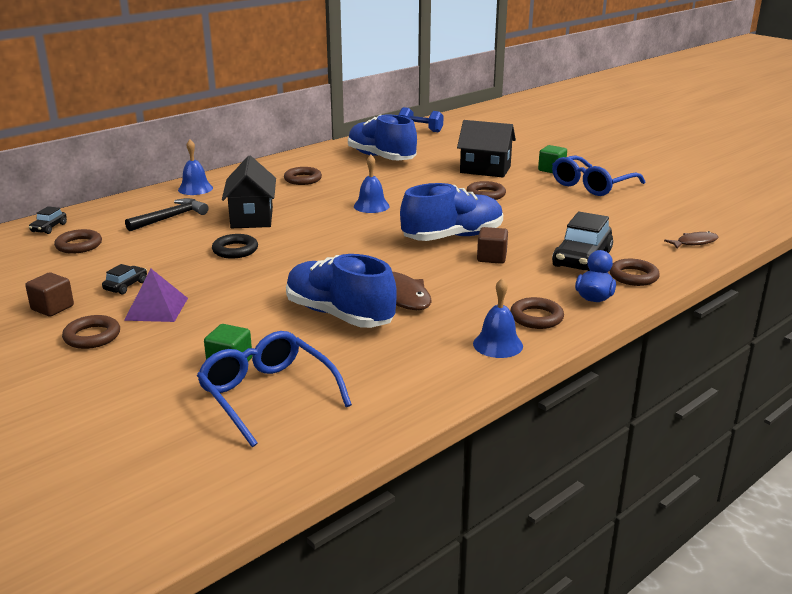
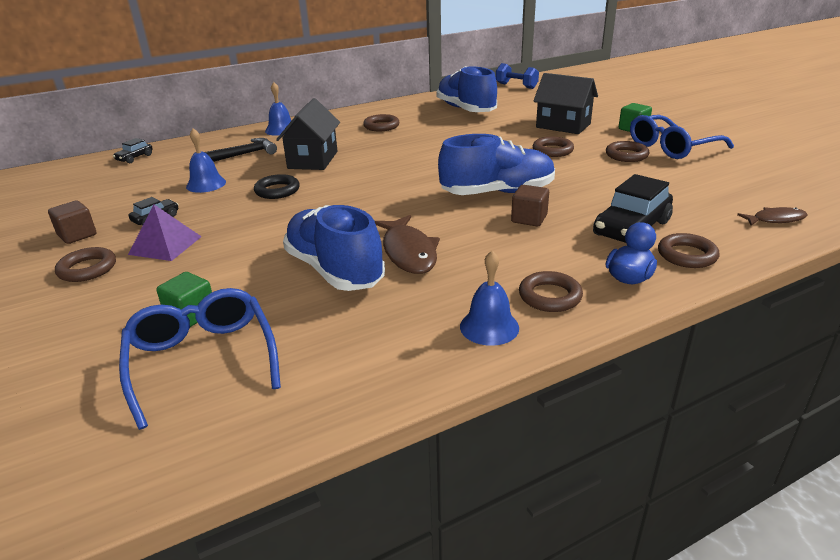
camera: 15 degrees right, 5 degrees up
brown ring [54,229,102,254] -> brown ring moved to [606,141,649,162]
blue bell [354,155,390,213] -> blue bell moved to [186,128,226,193]

